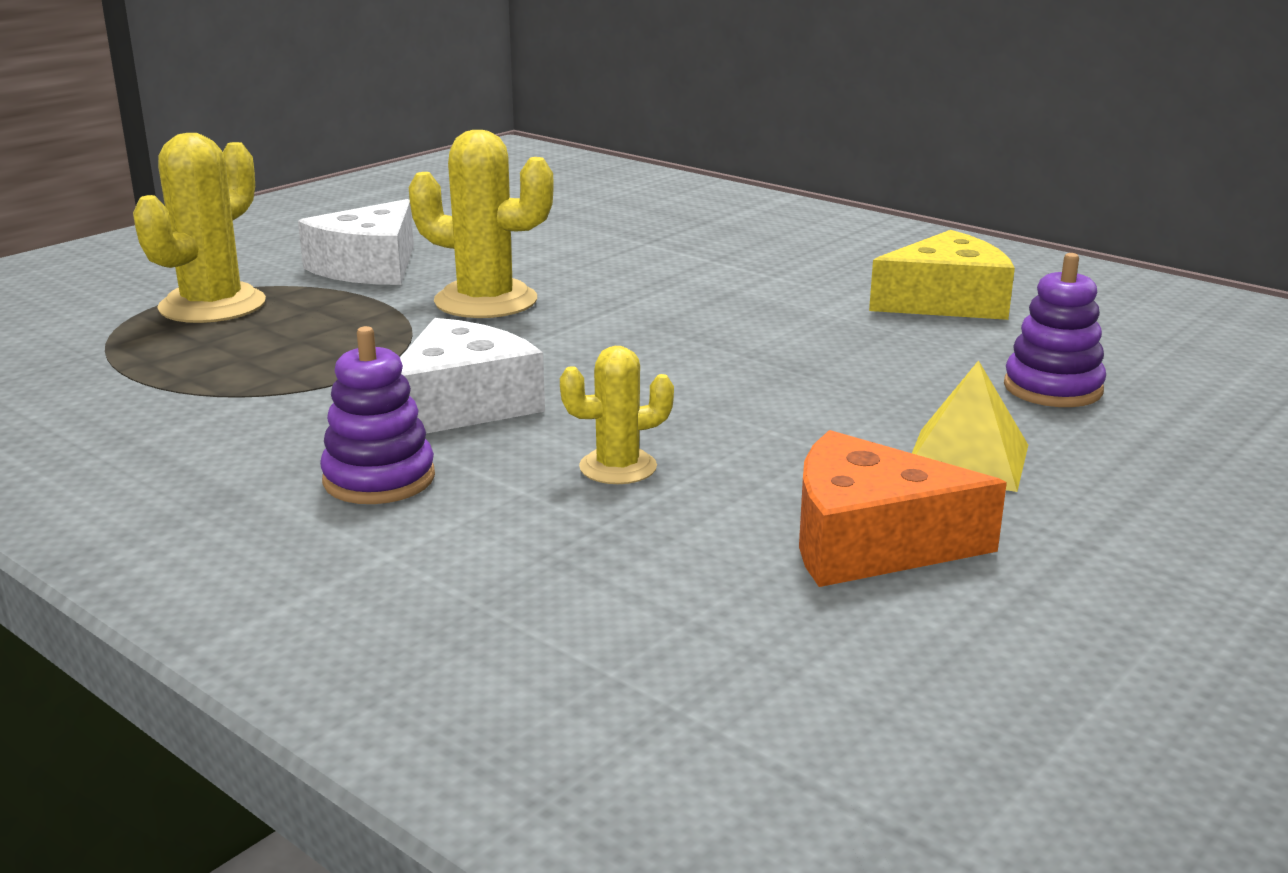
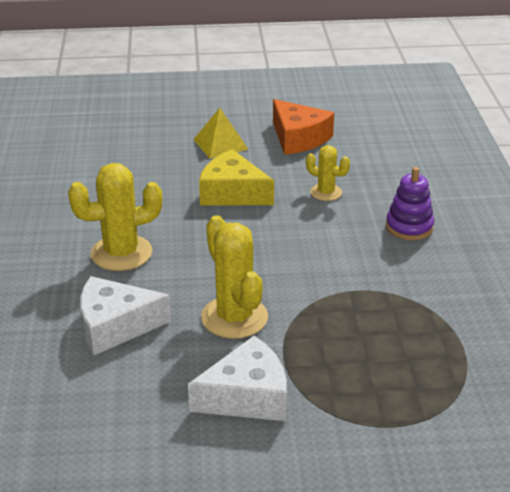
camera: 135 degrees left, 10 degrees up
yellow cactus [133,133,266,323] -> yellow cactus moved to [68,163,162,271]
white cheese [400,318,545,433] -> white cheese moved to [80,276,171,355]
yellow cheese [869,230,1015,320] -> yellow cheese moved to [199,149,274,206]
purple stacking toy [1004,253,1106,407] -> none

